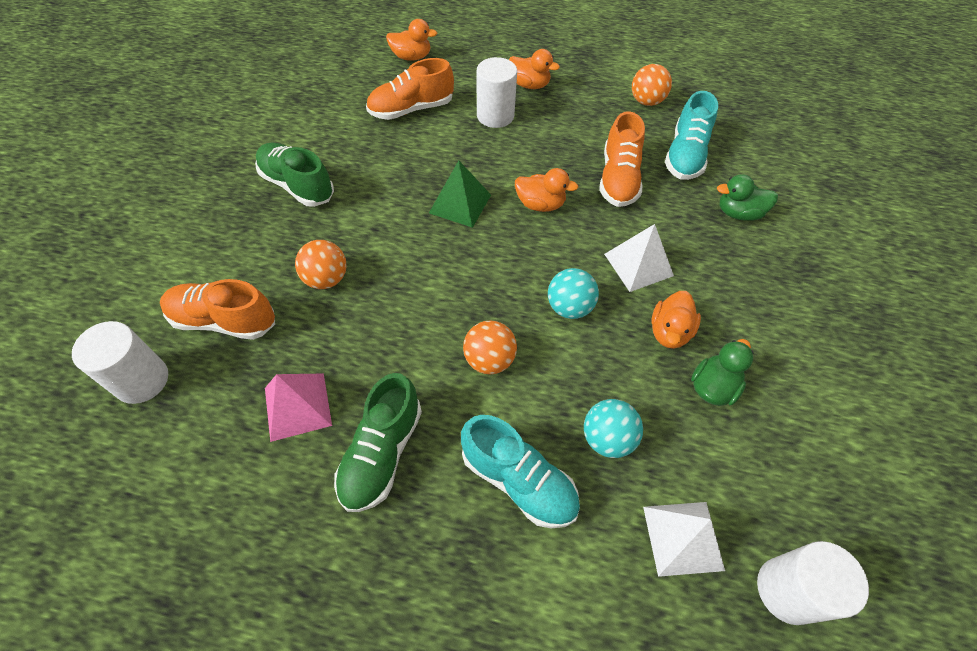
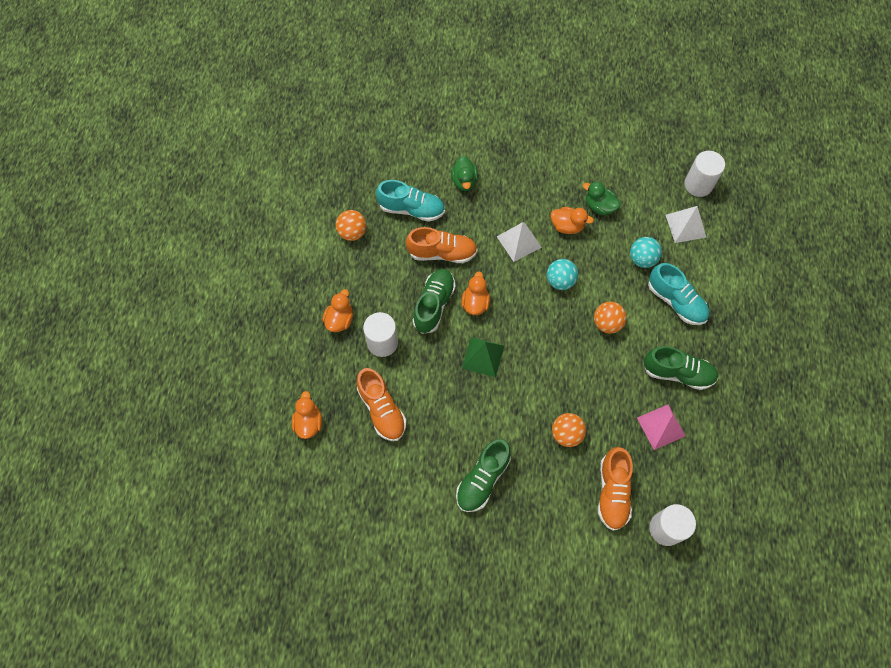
camera: 95 degrees left, 10 degrees up
turquoise shoe [461,415,580,528] -> turquoise shoe turned 105 degrees clockwise [648,263,709,325]
none -> green shoe [413,269,456,334]

